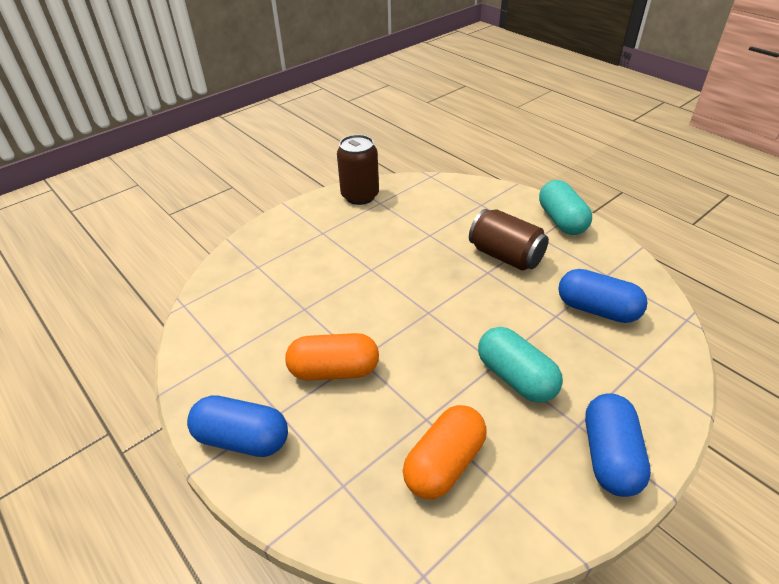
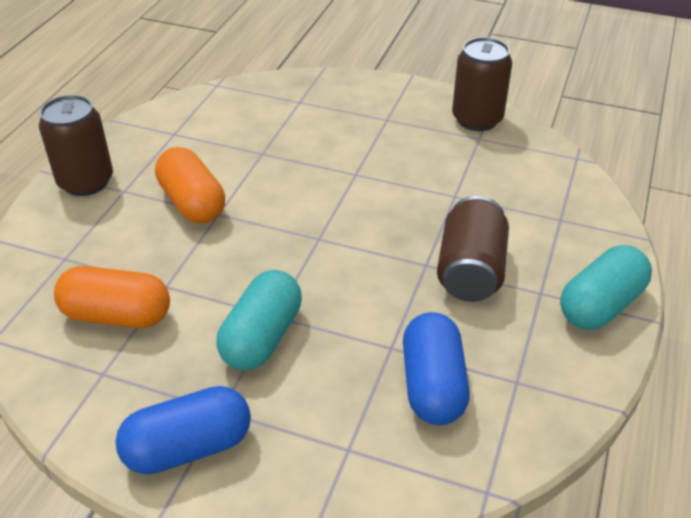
camera: 60 degrees right, 0 degrees up
blue capsule [187,395,288,457] -> brown can [39,95,113,196]

